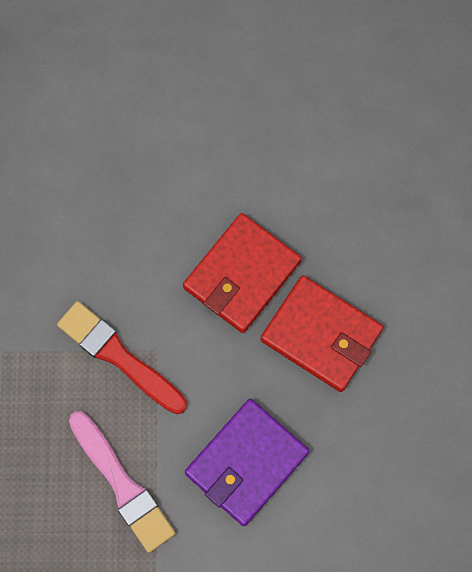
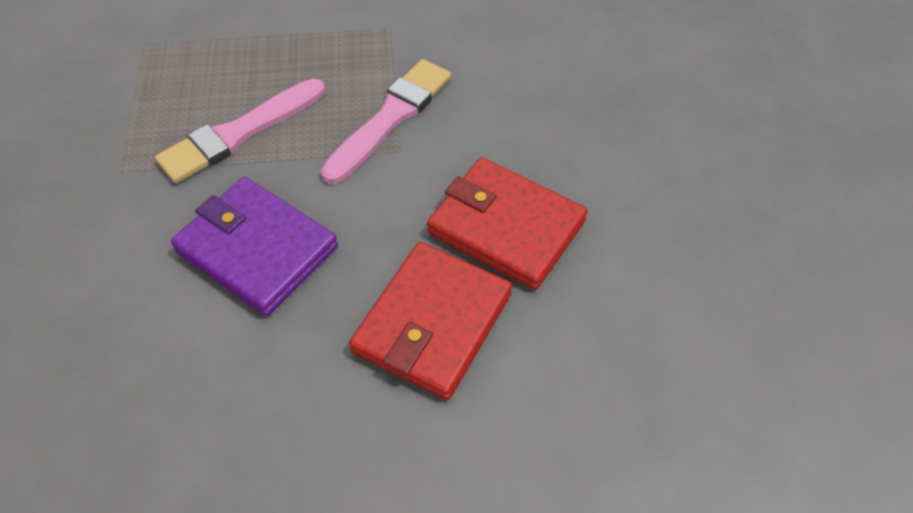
camera: 85 degrees right, 20 degrees down
red brush [57,301,187,414] -> pink brush [321,59,451,184]

